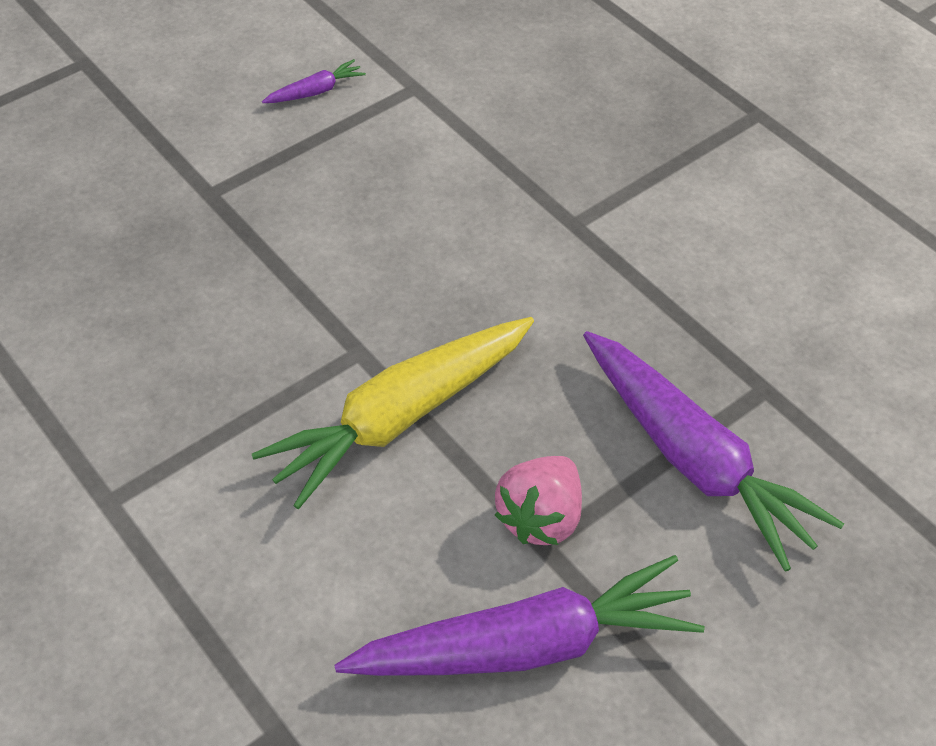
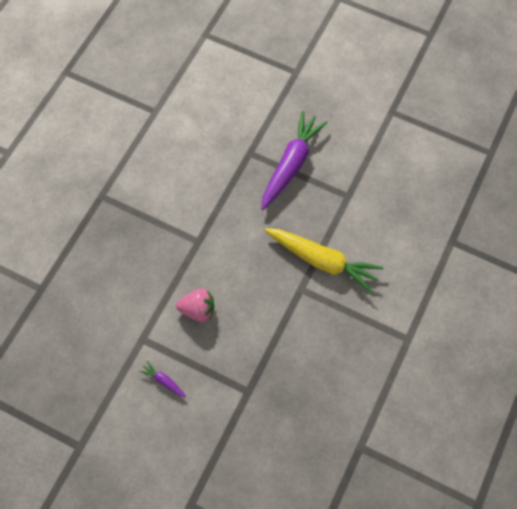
camera: 115 degrees left, 15 degrees up
purple carrot [334,555,704,676] -> none
pink strawberry [495,456,582,545] -> pink strawberry moved to [176,288,214,322]

